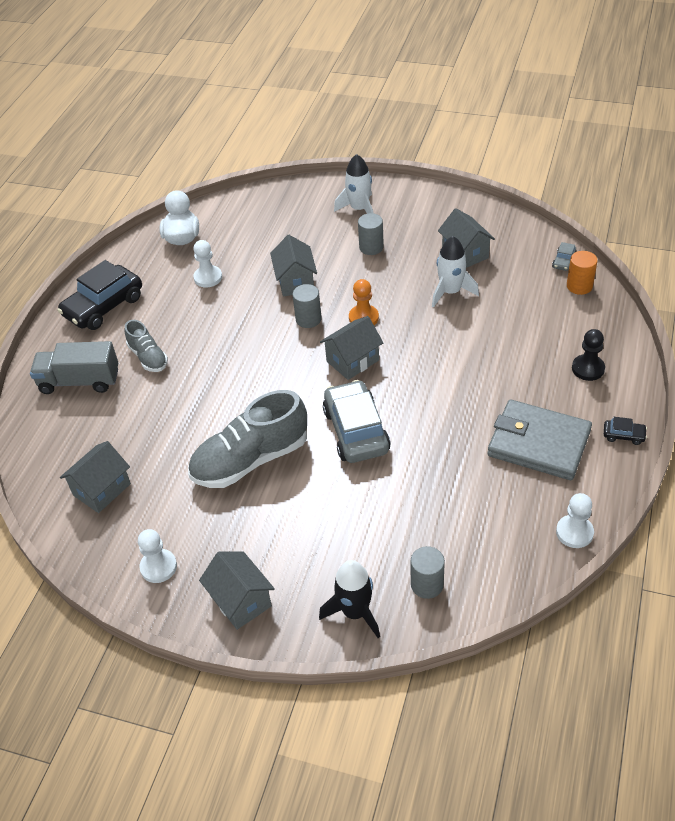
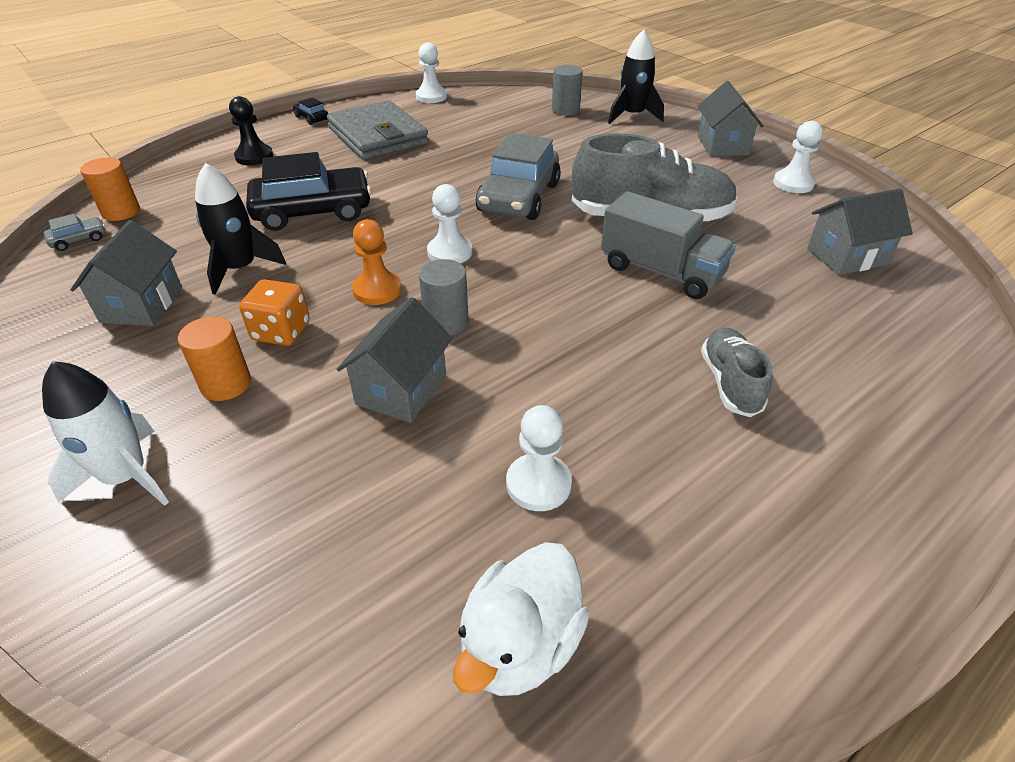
camera: 150 degrees left, 5 degrees down
grey truck [30,341,118,394] -> grey truck moved to [601,191,736,299]
black car [57,260,142,330] -> black car moved to [246,152,372,231]
grey house [320,316,383,380] -> white pawn [427,184,472,263]
grey cylinder [358,213,384,255] -> orange cylinder [178,317,251,401]
white rocket [432,236,479,308] -> black rocket [195,163,286,295]
none -> orange dice [239,279,310,346]

